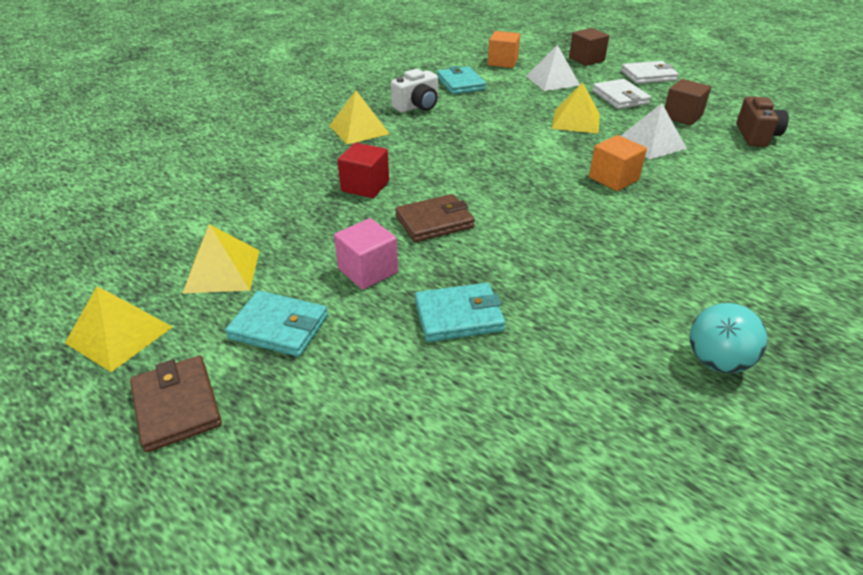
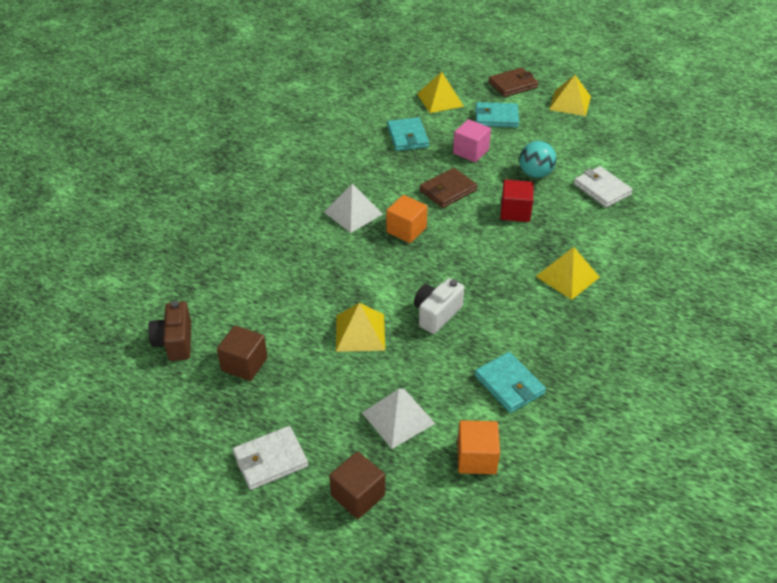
camera: 165 degrees right, 5 degrees up
brown wallet [130,356,222,453] -> brown wallet turned 75 degrees counterclockwise [488,67,539,97]
yellow pyramid [182,224,259,294] -> yellow pyramid moved to [417,72,464,113]
white camera [391,69,438,113] -> white camera moved to [414,278,464,334]
turquoise wallet [415,283,506,342] -> turquoise wallet turned 75 degrees counterclockwise [387,117,429,151]
orange cube [589,135,647,191] -> orange cube moved to [386,195,428,243]
white wallet [592,79,651,109] -> white wallet moved to [574,166,633,208]
white pyramid [621,103,687,159] -> white pyramid moved to [324,184,383,233]
turquoise ball [689,303,768,373] -> turquoise ball moved to [519,141,556,178]

